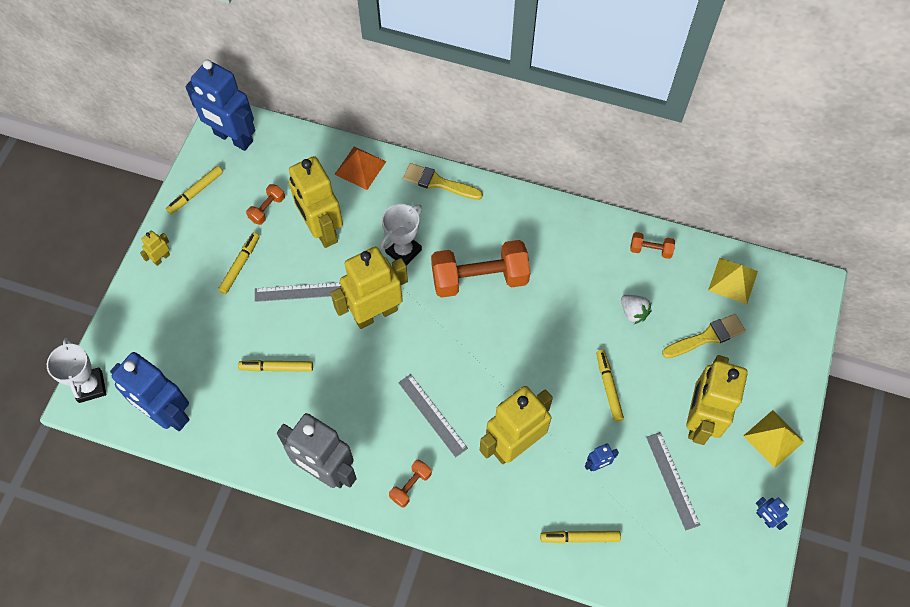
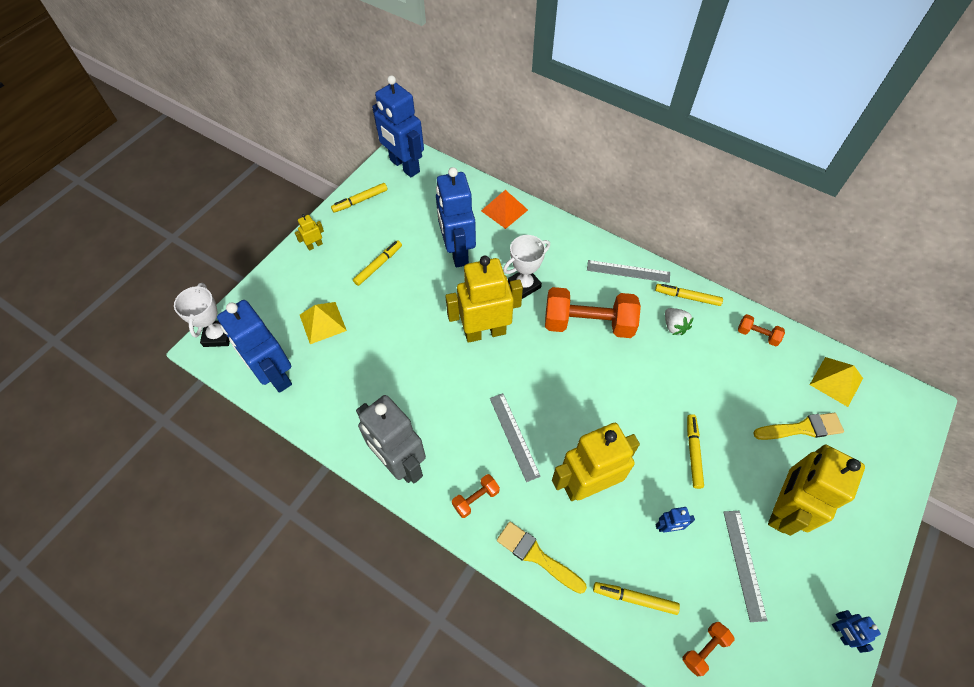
camera: 15 degrees right, 5 degrees down
yellow marker [238,360,313,372] -> yellow marker moved to [655,284,723,306]
orange dumbbell [246,184,285,225] -> orange dumbbell moved to [682,622,734,676]
grey ruler [255,282,341,302] -> grey ruler moved to [587,260,670,283]
yellow robot [289,156,343,248] -> blue robot [436,167,476,268]
yellow brush [403,163,483,200] -> yellow brush moved to [497,522,587,594]
white strawberry [621,295,652,324] -> white strawberry moved to [665,308,694,335]
yellow pyramid [744,410,804,468] -> yellow pyramid moved to [300,302,347,344]

